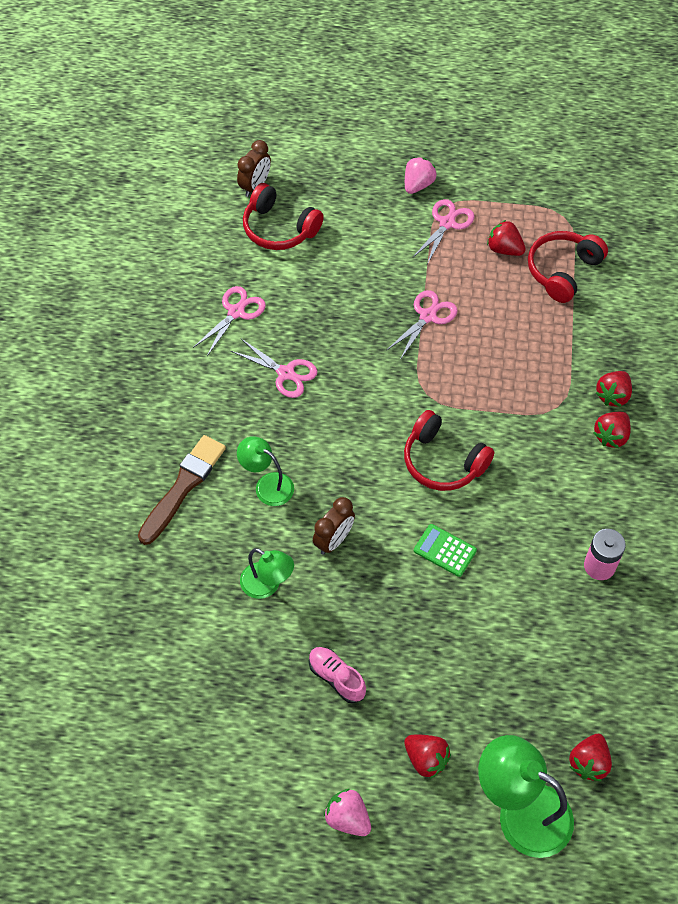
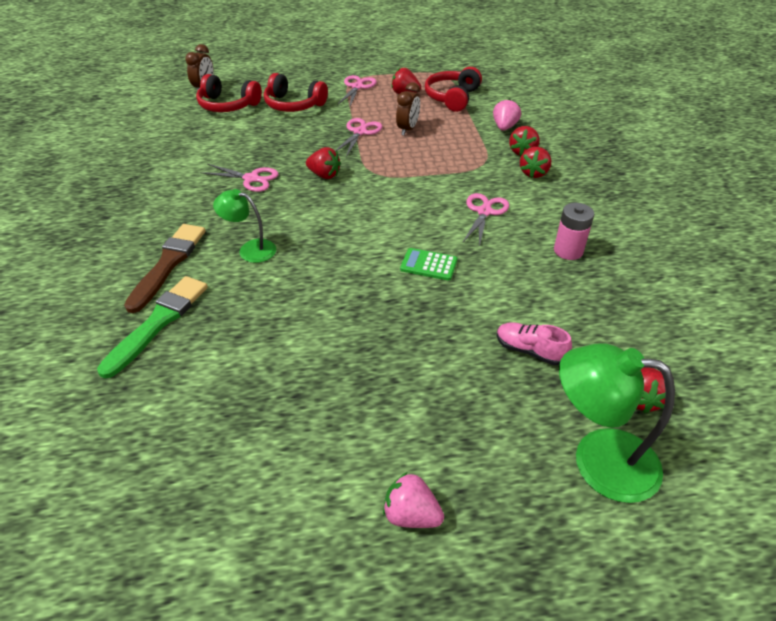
camera: 15 degrees left, 15 degrees down
pink scissors [193,286,266,356] -> pink scissors moved to [463,193,509,247]
green lamp [240,548,294,599] -> none
pink shoe [309,647,366,704] -> pink shoe moved to [497,322,572,365]
brown clock [313,497,355,555] -> brown clock moved to [396,82,420,135]
red headphones [404,410,494,491] -> red headphones moved to [264,73,328,112]
red strawberry [404,735,451,779] -> red strawberry moved to [306,147,341,179]
pink strawberry [405,157,437,194] -> pink strawberry moved to [493,99,521,131]
none -> green brush [97,276,208,379]

